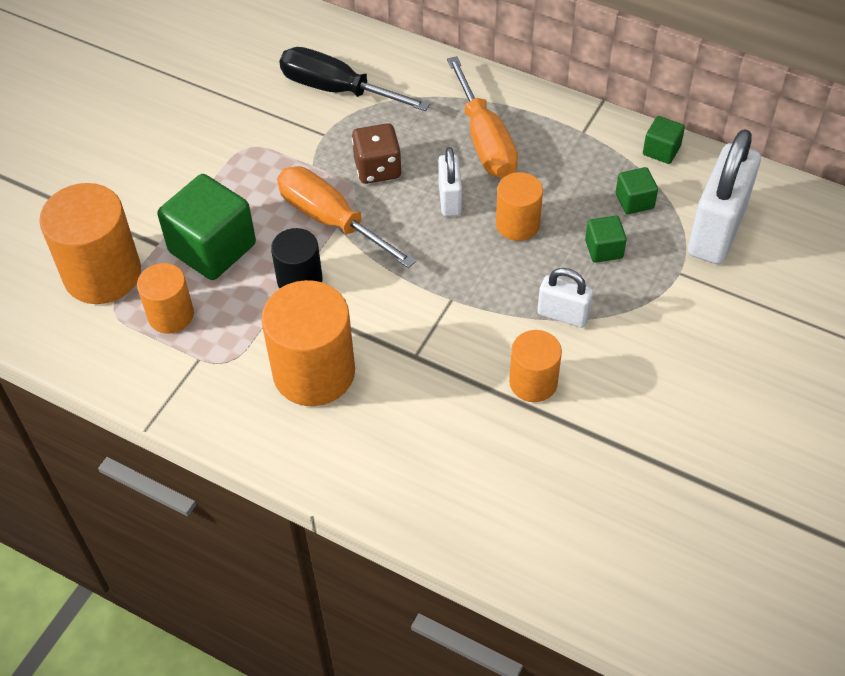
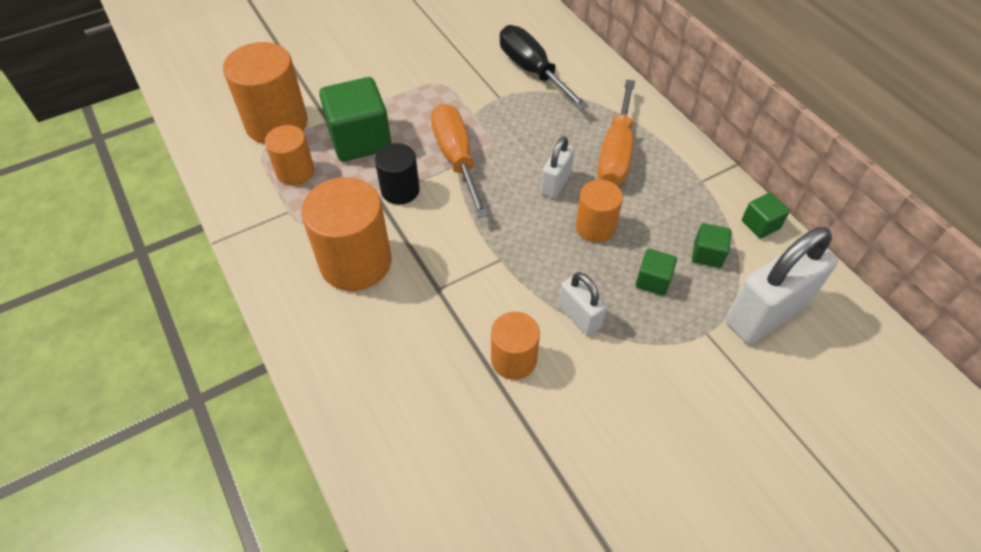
camera: 30 degrees right, 0 degrees up
brown dice [352,123,402,184] -> none

